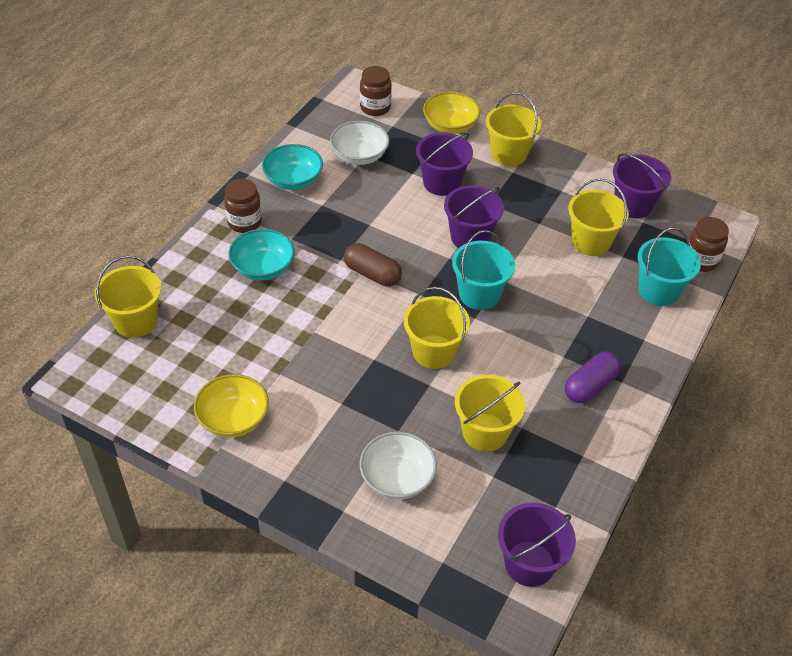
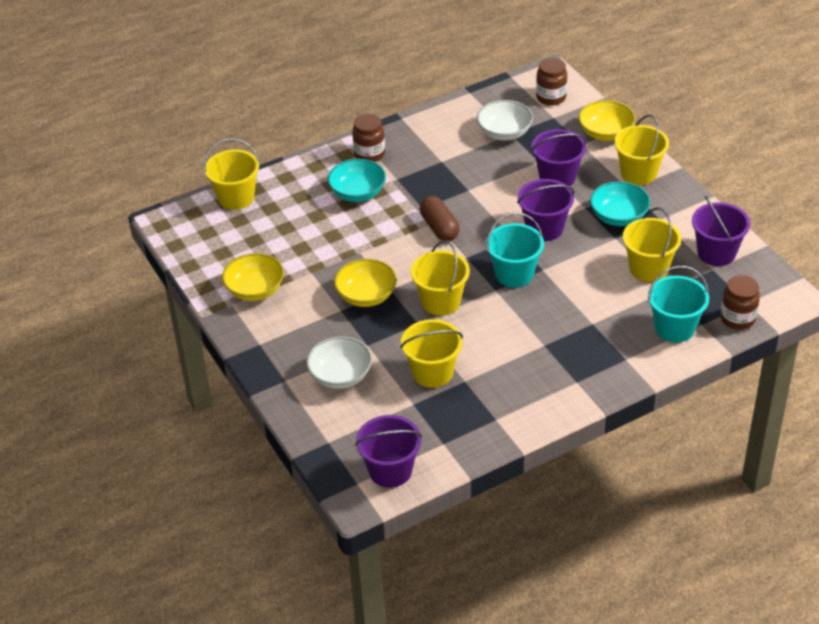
camera: 35 degrees right, 5 degrees down
turquoise bowl [262,144,323,190] -> turquoise bowl moved to [590,181,650,226]
purple capsule [565,351,621,403] -> none
none -> yellow bowl [334,259,397,307]

